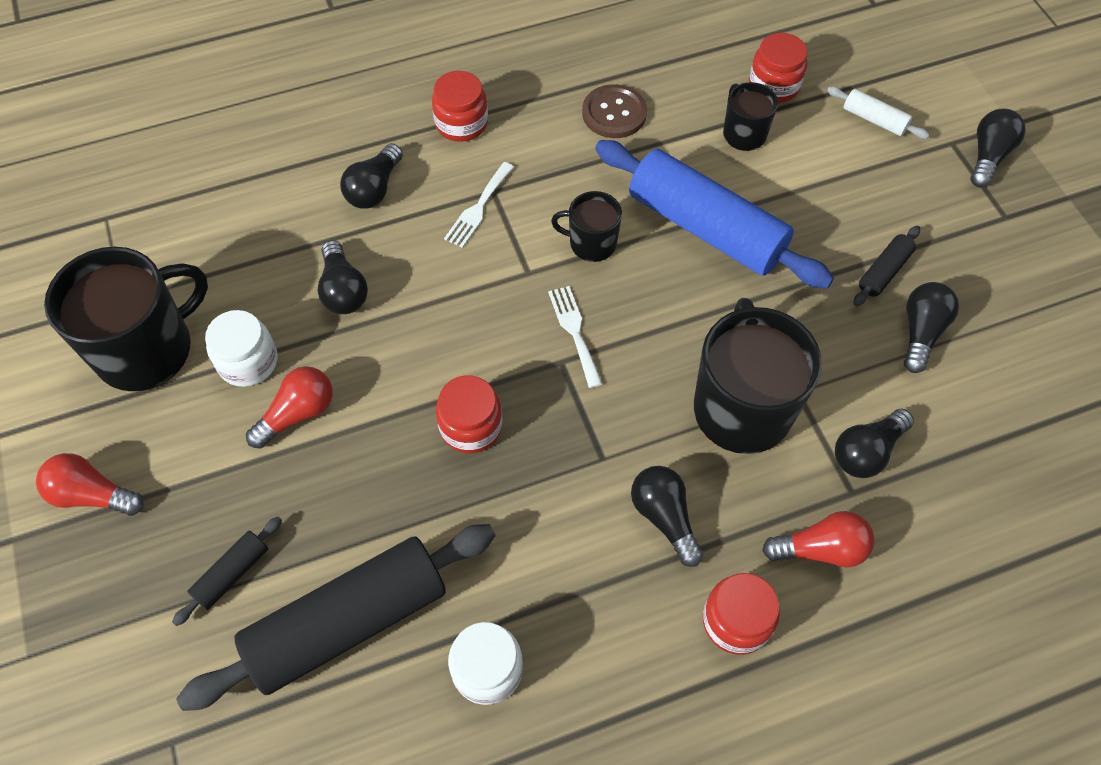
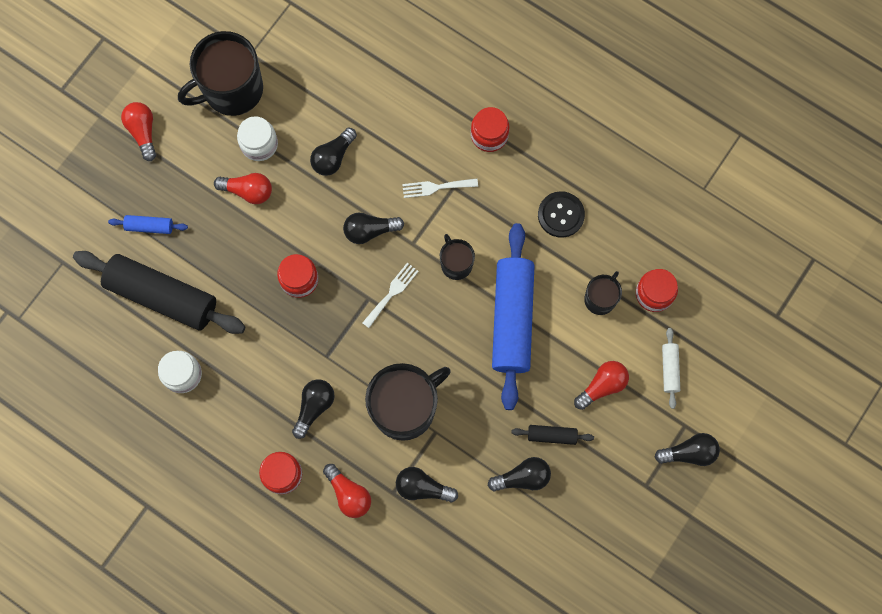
camera: 55 degrees right, 15 degrees up
black mug [44,247,208,391] -> black mug turned 135 degrees clockwise [178,31,263,116]
black rolling pin [172,517,282,626] -> blue rolling pin [108,215,188,234]
black light bulb [340,143,403,209] -> black light bulb moved to [343,213,404,244]
brown button [582,84,647,138] -> black button [538,191,585,238]
none -> red light bulb [574,361,629,410]

